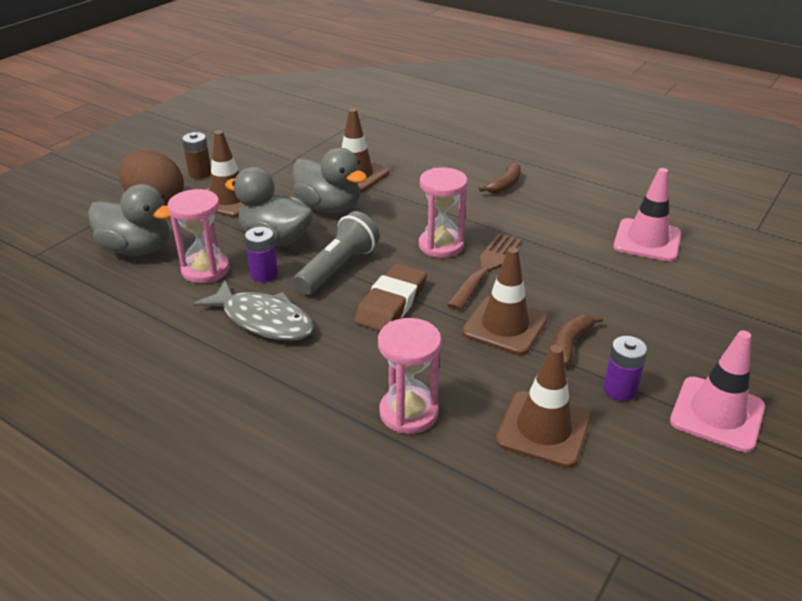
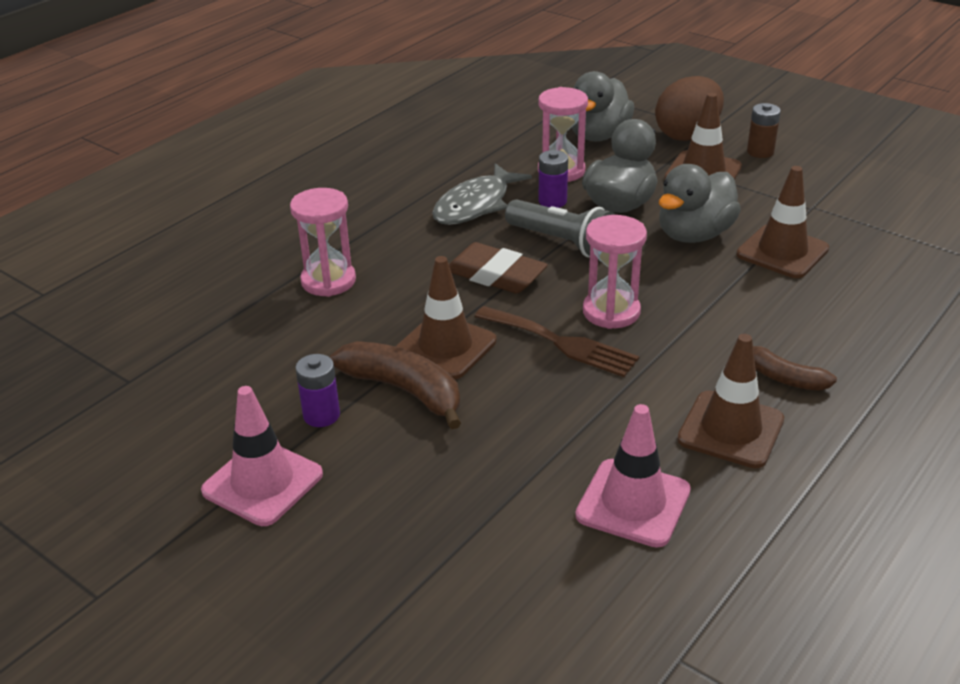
camera: 95 degrees right, 0 degrees up
brown traffic cone [496,345,591,468] -> brown traffic cone moved to [677,334,784,468]
brown banana [553,315,603,366] -> brown banana [330,341,461,429], size x1.66

